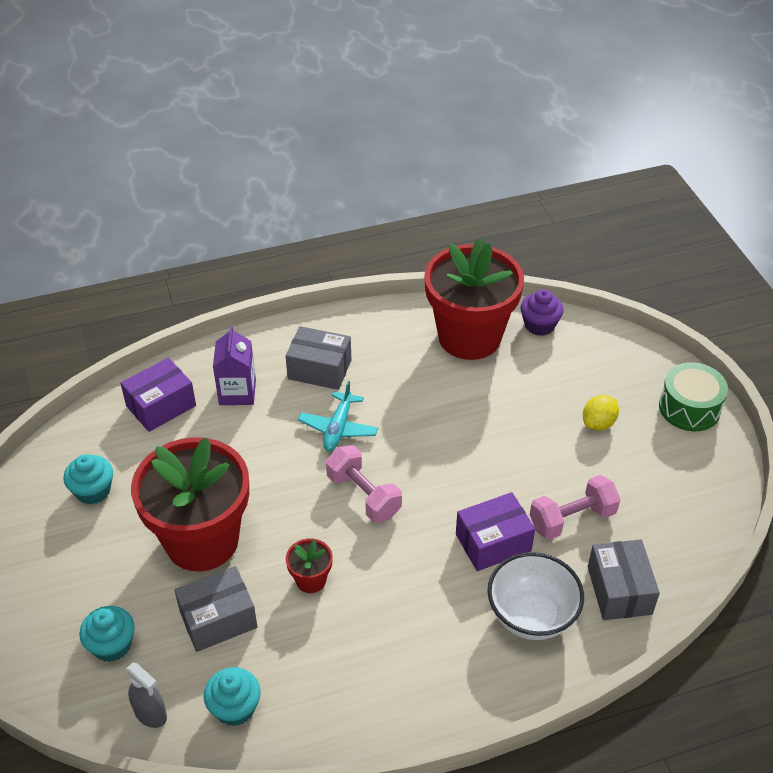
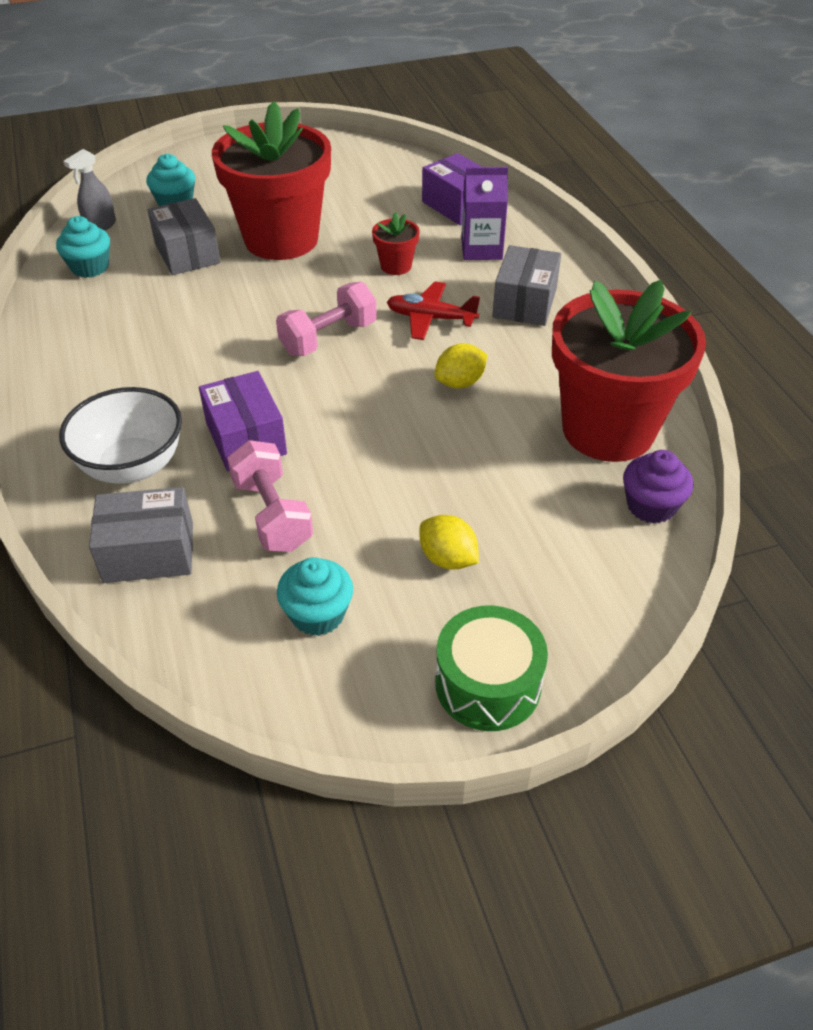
camera: 90 degrees right, 0 degrees up
turquoise cupcake [64,454,113,505] -> turquoise cupcake moved to [277,557,353,636]
red flower pot [286,539,333,593] -> red flower pot moved to [372,212,420,275]
turquoise plane [298,381,378,451] -> red plane [387,281,480,340]
none -> yellow lemon [434,343,487,388]

